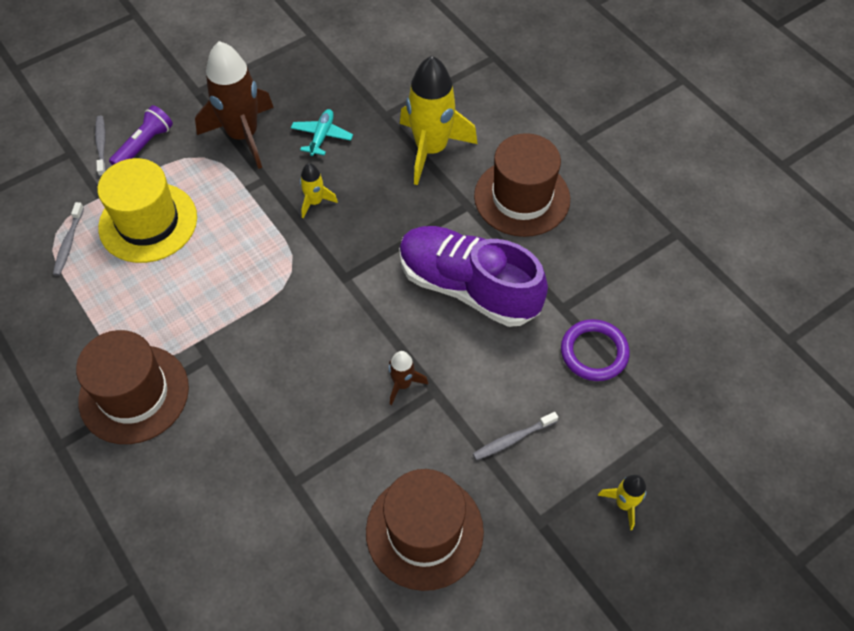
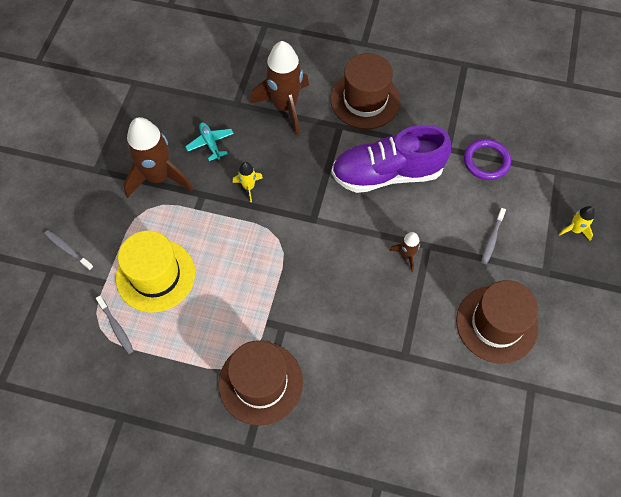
camera: 40 degrees left, 5 degrees up
purple flashlight [109,105,173,165] -> none
yellow rocket [400,56,478,185] -> brown rocket [250,41,309,135]

